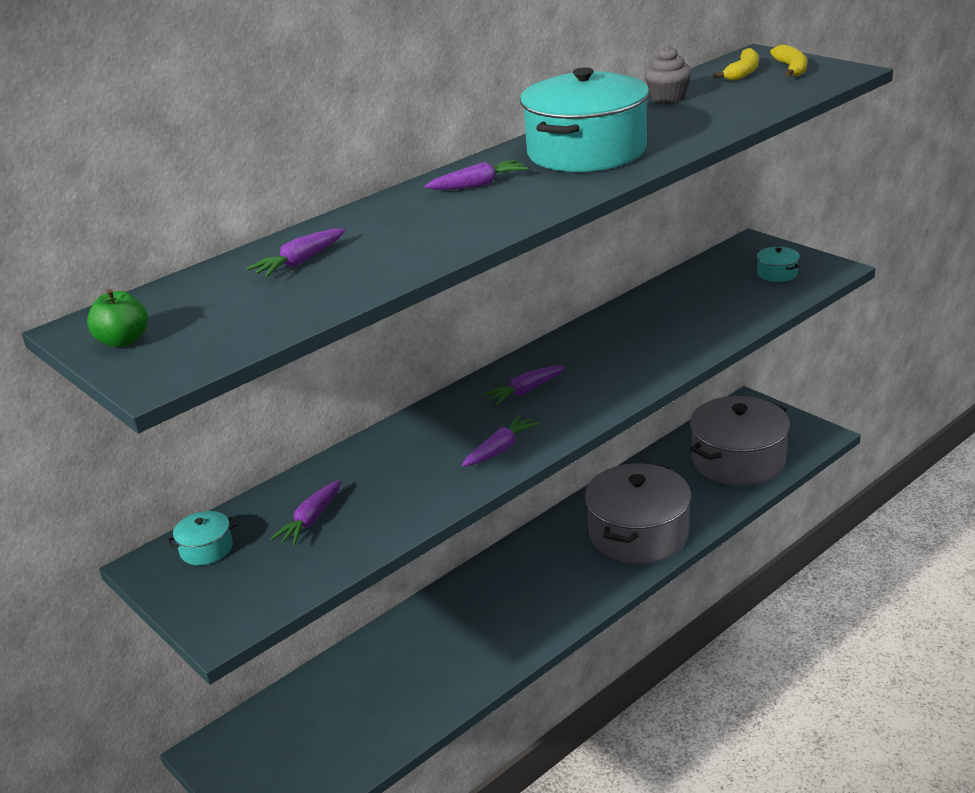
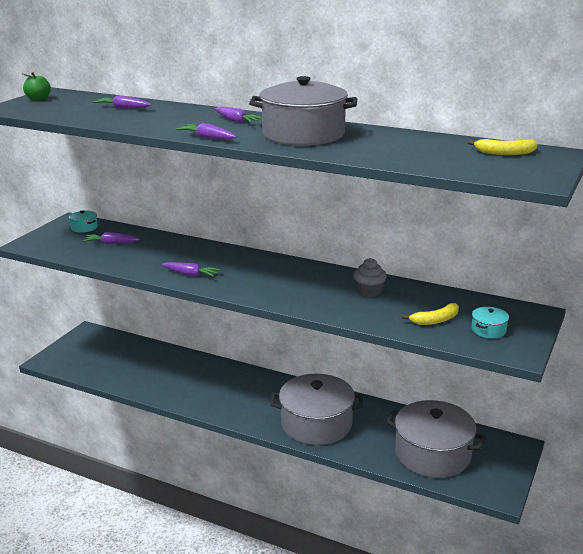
camera: 65 degrees right, 5 degrees down
purple carrot [482,366,565,405] -> purple carrot moved to [176,123,237,140]
turquoise pot [520,67,649,172] -> grey pot [249,76,357,146]
grey cupcake [644,46,692,104] -> grey cupcake moved to [353,258,387,297]
yellow banana [770,45,807,77] -> yellow banana moved to [402,303,459,325]

